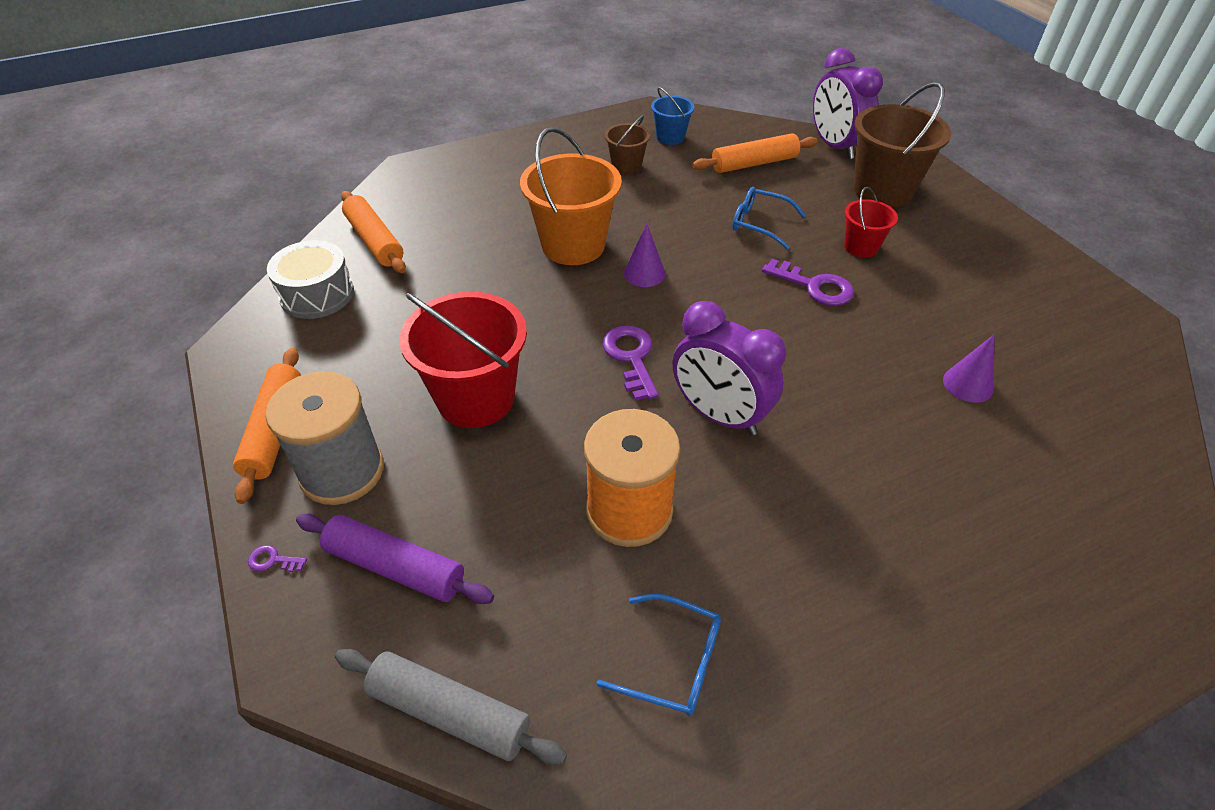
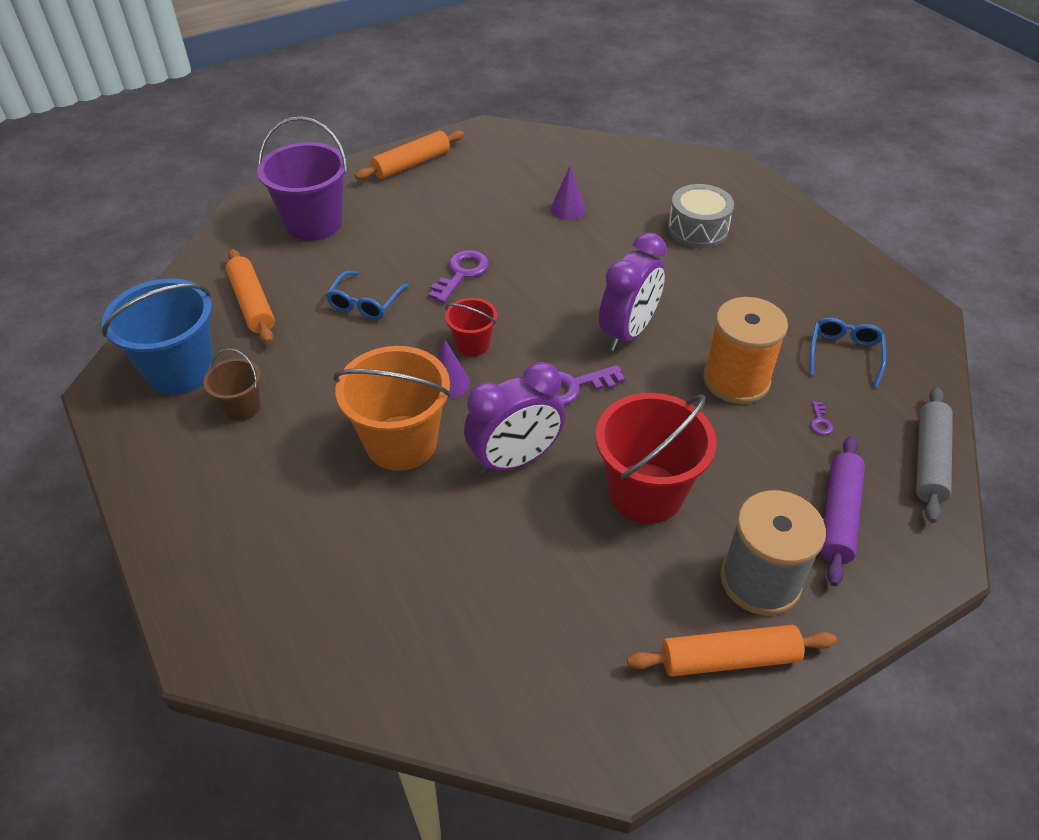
camera: 95 degrees left, 0 degrees up
purple key [248,545,307,572] -> purple key moved to [811,401,833,435]
grey drum [267,240,354,319] -> grey drum moved to [668,184,734,248]
orange rolling pin [341,191,406,273] -> orange rolling pin moved to [355,130,464,180]
blue bucket [651,87,695,145] -> blue bucket [102,278,214,395], size x1.90
purple clock [813,48,883,159] -> purple clock moved to [464,362,565,475]
red bucket [844,187,898,258] -> red bucket moved to [445,298,497,357]
brown bucket [853,82,951,207] -> purple bucket [257,117,348,241]

